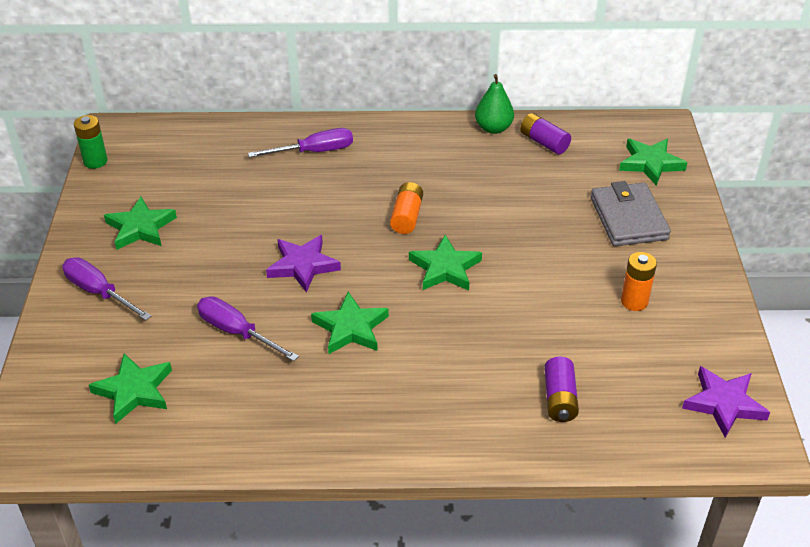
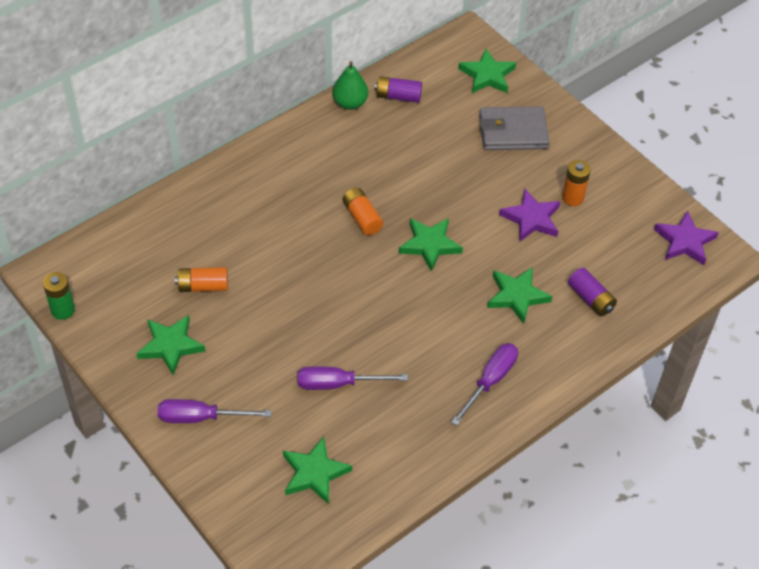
camera: 40 degrees left, 10 degrees up
purple screwdriver [248,128,353,157] -> purple screwdriver moved to [451,343,518,426]
purple star [266,235,341,293] -> purple star moved to [499,189,560,242]
green star [311,292,389,354] -> green star moved to [487,267,552,324]
grey wallet [591,181,671,246] -> grey wallet turned 45 degrees counterclockwise [479,106,550,150]
none -> orange battery [175,267,228,292]

